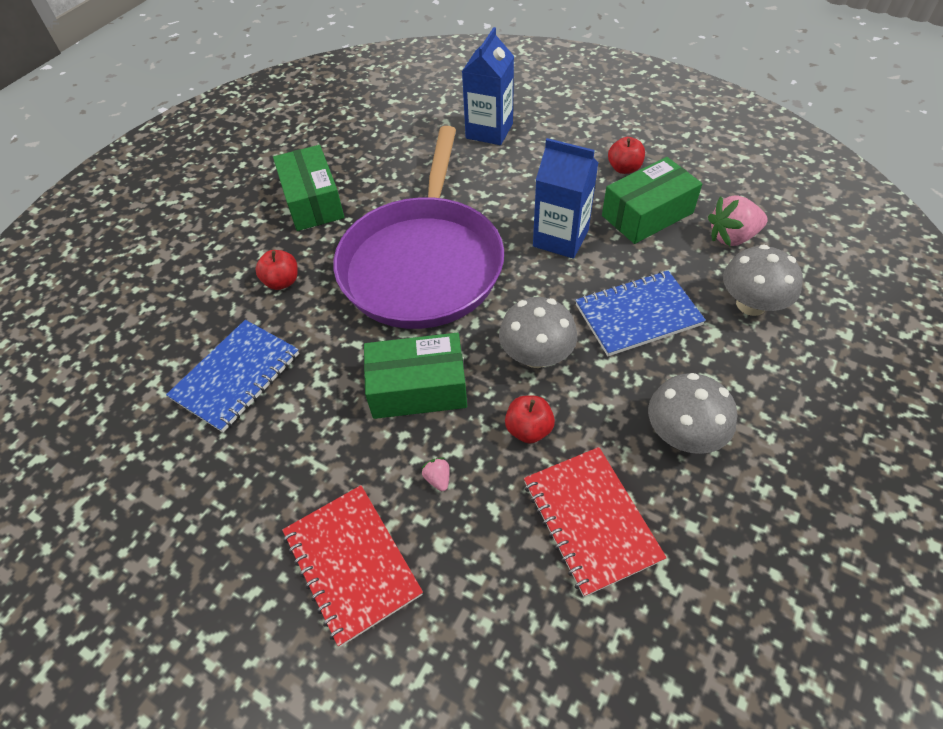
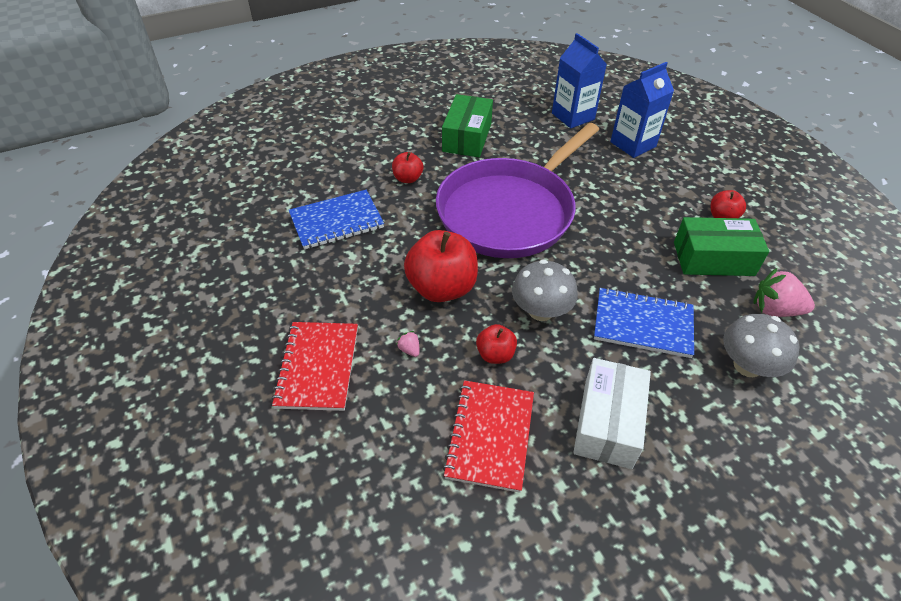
camera: 30 degrees right, 5 degrees down
green box [364,333,467,419] -> red apple [404,230,478,302]
pink strawberry [421,458,449,491] -> pink strawberry turned 45 degrees counterclockwise [396,331,420,357]
blue carton [533,138,598,259] -> blue carton moved to [552,33,607,128]
grey mushroom [648,373,737,454] -> white box [573,358,651,469]

